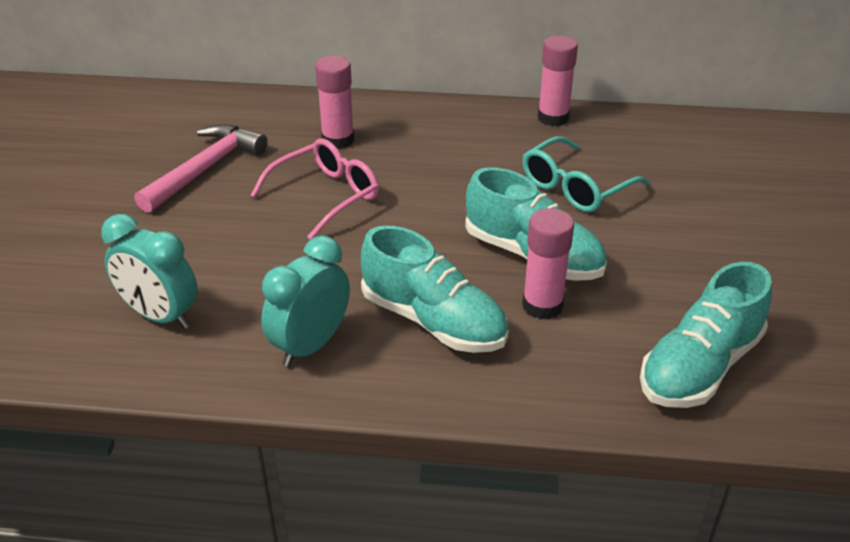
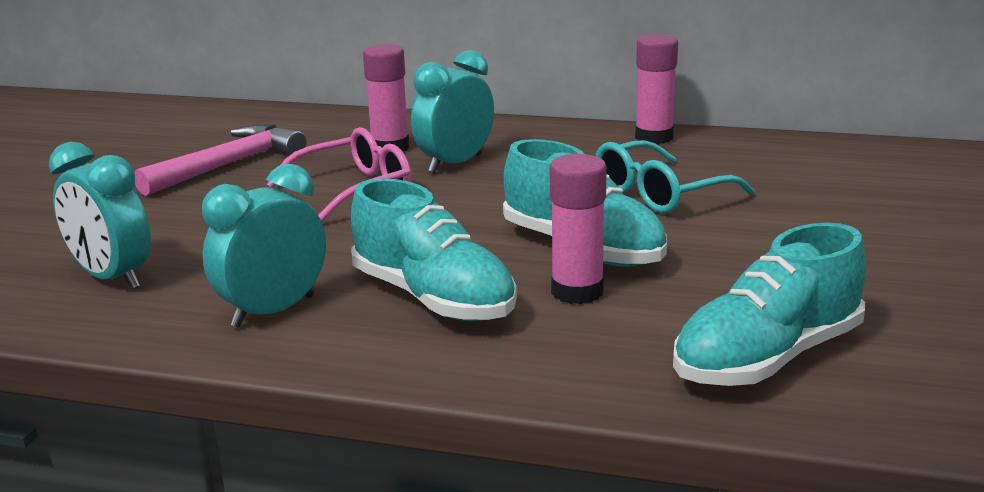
camera: 10 degrees right, 15 degrees down
none -> turquoise clock [411,50,494,173]

